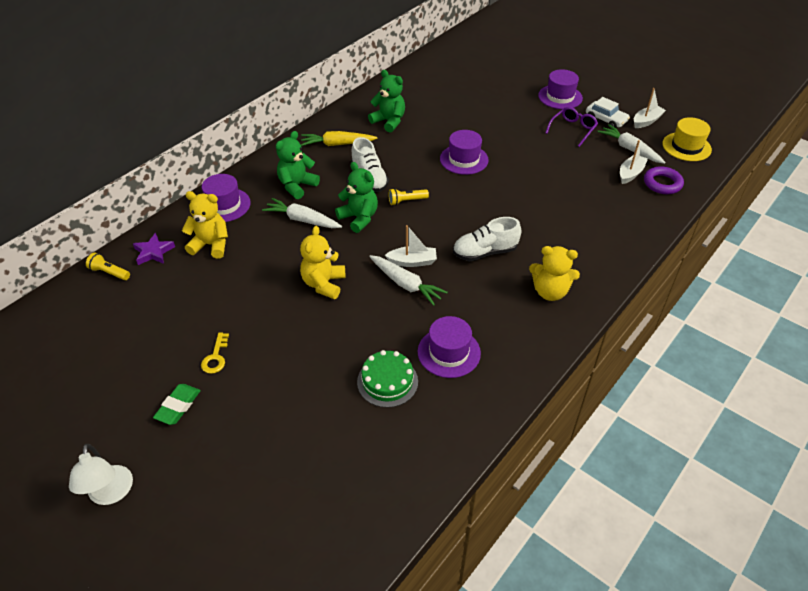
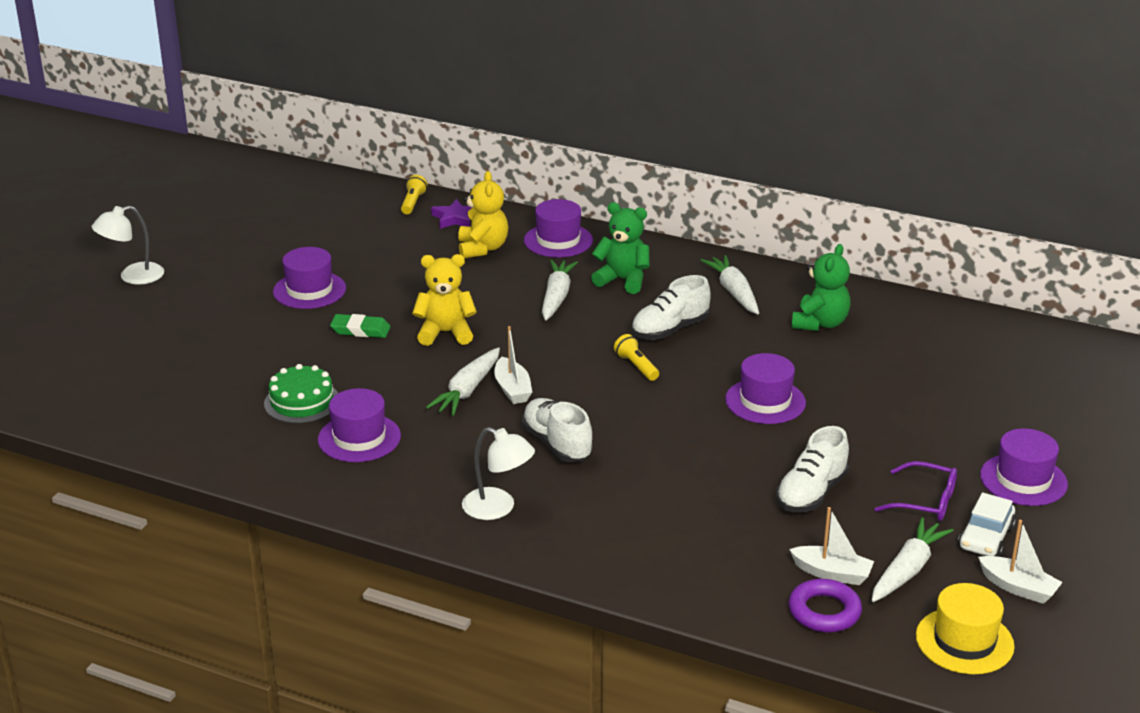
camera: 75 degrees right, 15 degrees down
green eraser [153,384,201,425] -> green eraser moved to [330,314,390,338]
yellow key [201,332,229,374] -> purple hat [273,247,346,309]
yellow carrot [301,131,377,146] -> white carrot [701,255,759,314]
green teddy bear [335,162,378,233] -> none
yellow teddy bear [529,246,580,301] -> white lamp [462,427,535,520]
none -> white shoe [776,426,849,512]

